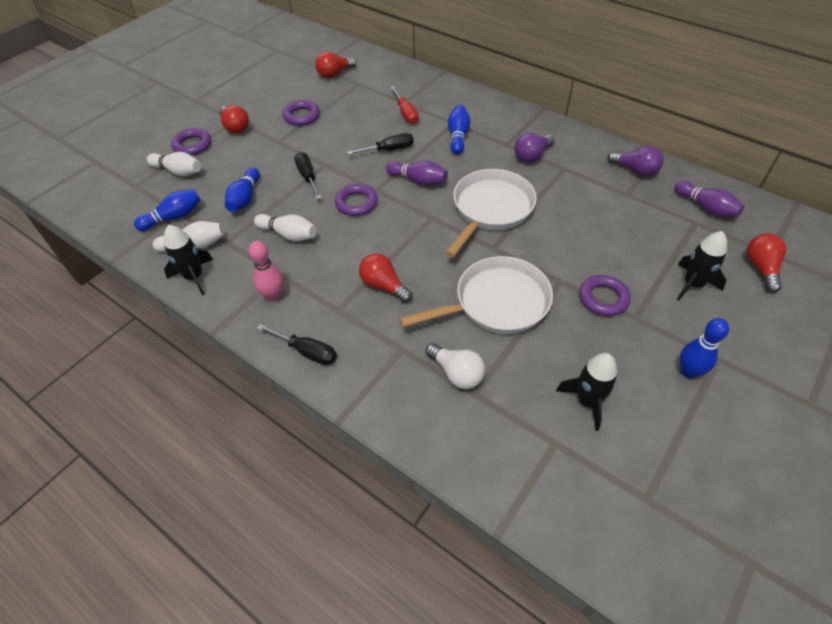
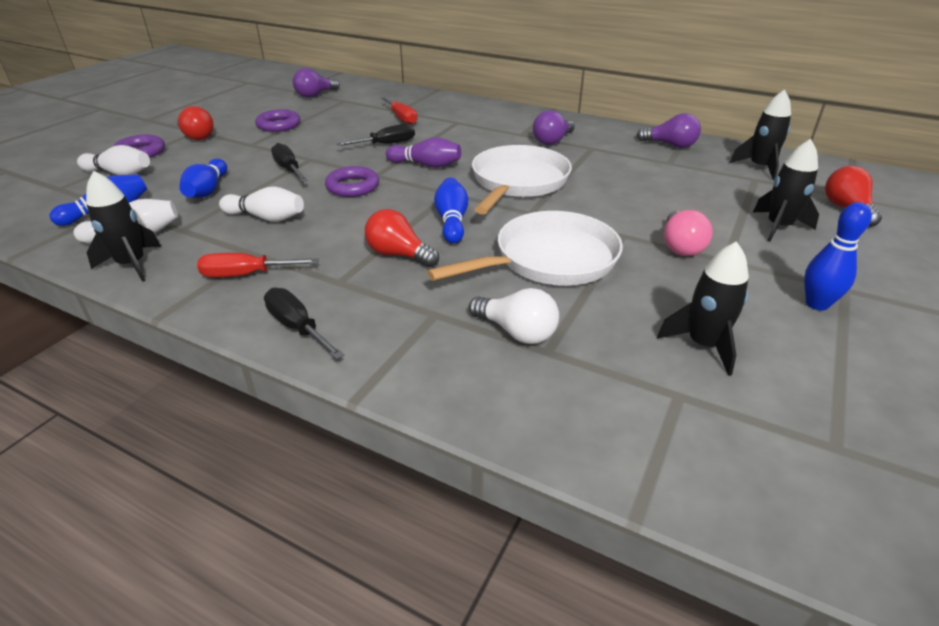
camera: 10 degrees left, 15 degrees down
pink bowling pin [249,241,284,301] -> red screwdriver [197,253,319,277]
black screwdriver [257,324,337,365] -> black screwdriver turned 150 degrees counterclockwise [264,288,344,360]
red light bulb [315,52,356,78] -> purple light bulb [293,68,340,98]
blue bowling pin [448,105,470,154] -> blue bowling pin moved to [434,178,468,244]
purple ring [579,275,631,316] -> pink light bulb [664,210,713,256]
purple bowling pin [674,181,744,217] -> black rocket [730,89,791,180]

